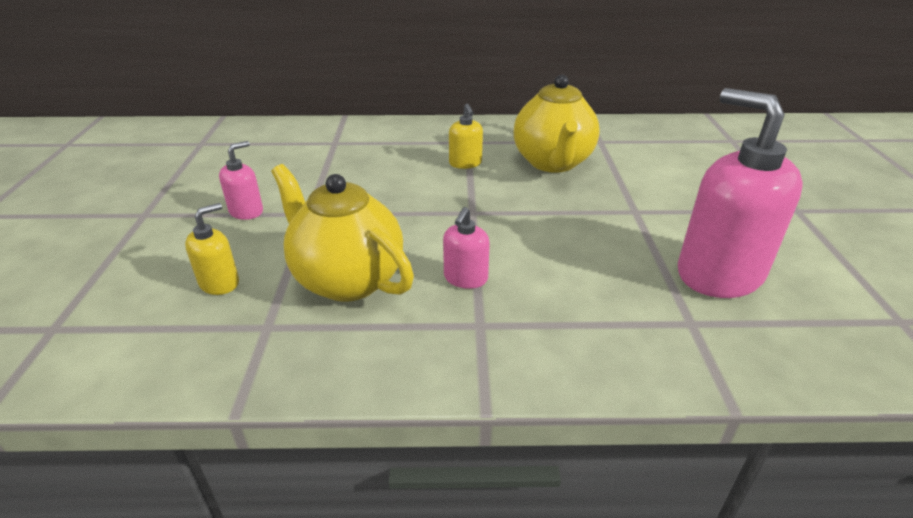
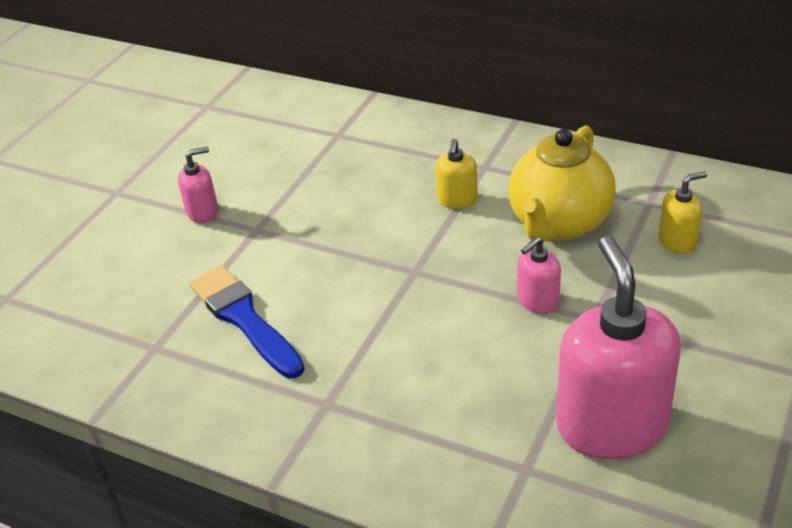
camera: 30 degrees right, 5 degrees up
yellow soap dispenser [185,203,239,295] -> yellow soap dispenser moved to [658,171,707,254]
yellow teapot [271,164,414,302] -> blue brush [189,265,305,378]
pink soap dispenser [443,207,490,289] -> pink soap dispenser moved to [517,237,561,314]

